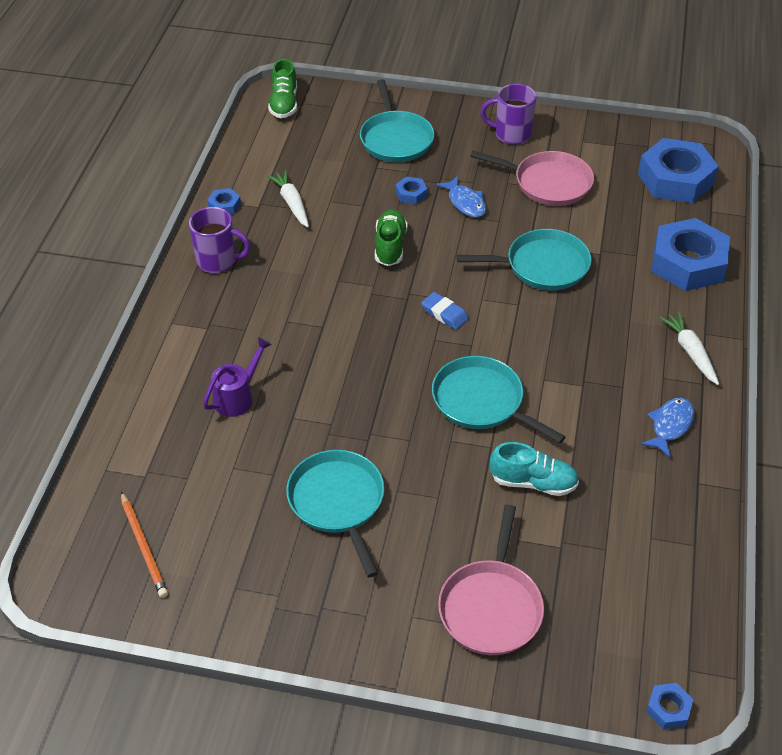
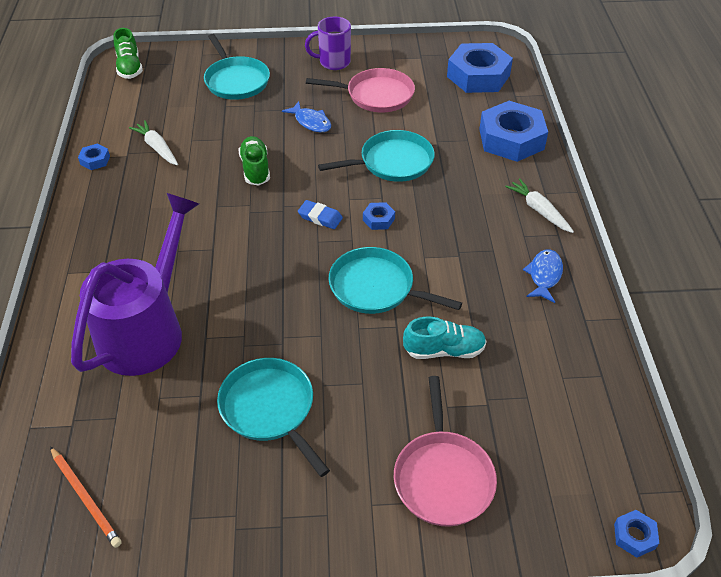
camera: 15 degrees left, 0 degrees up
purple mug [189,207,251,273] -> none
purple watering can [203,337,272,417] -> purple watering can [71,193,199,376], size x2.22
blue nut [395,177,427,204] -> blue nut moved to [363,202,395,230]

